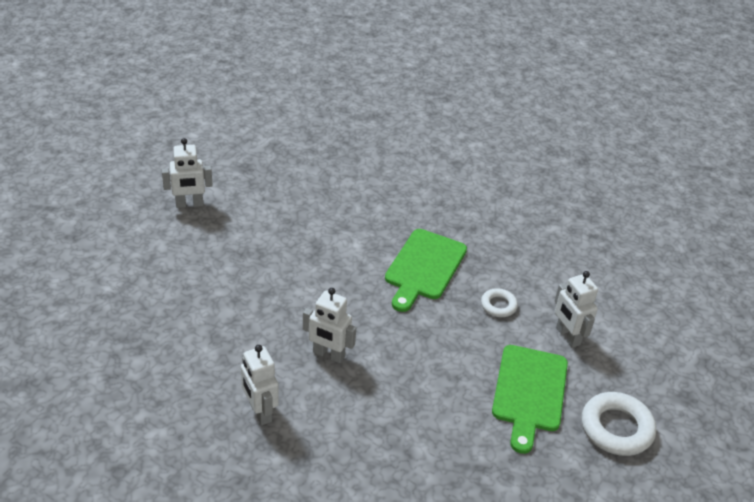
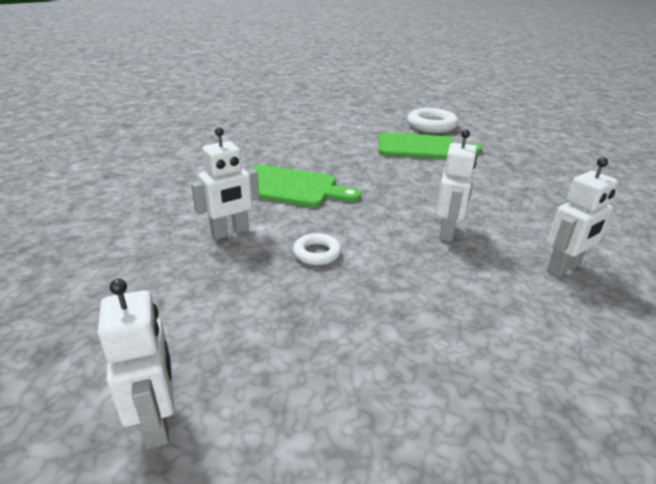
camera: 95 degrees left, 10 degrees down
white ring [481,288,518,317] -> white ring moved to [293,233,341,265]
white robot [554,271,598,348] -> white robot moved to [191,127,260,240]

